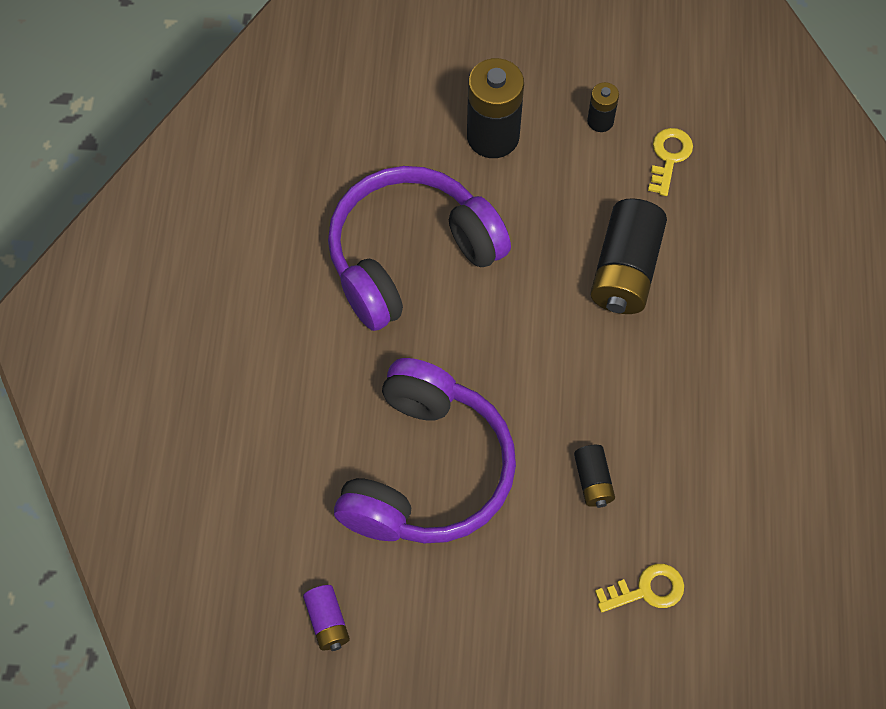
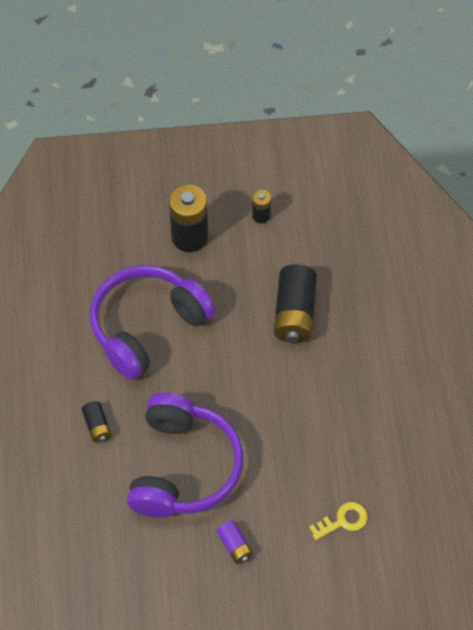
camera: 10 degrees left, 5 degrees down
purple battery [303,585,350,651] -> purple battery moved to [217,520,253,564]
black battery [574,445,615,508] -> black battery moved to [82,401,112,443]
yellow key [648,128,693,196] -> none

